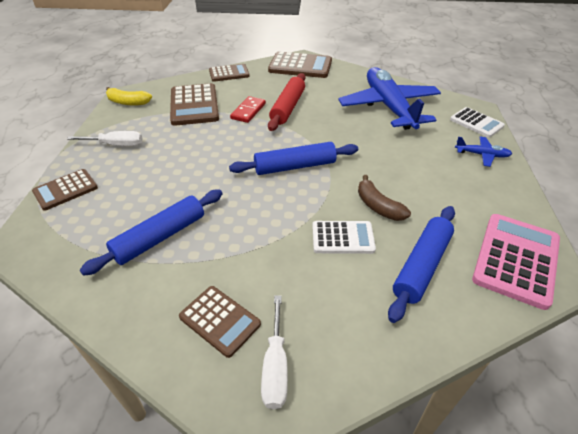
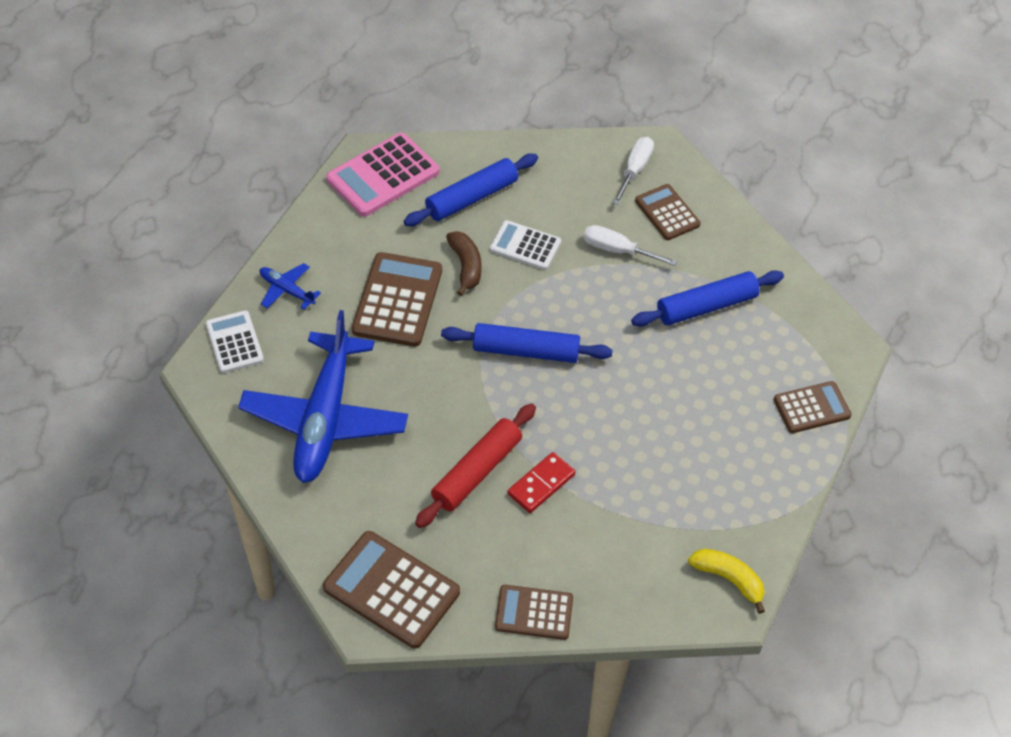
camera: 160 degrees left, 10 degrees up
white screwdriver [67,131,143,147] -> white screwdriver moved to [584,225,677,266]
brown calculator [170,83,219,126] -> brown calculator moved to [352,252,442,347]

